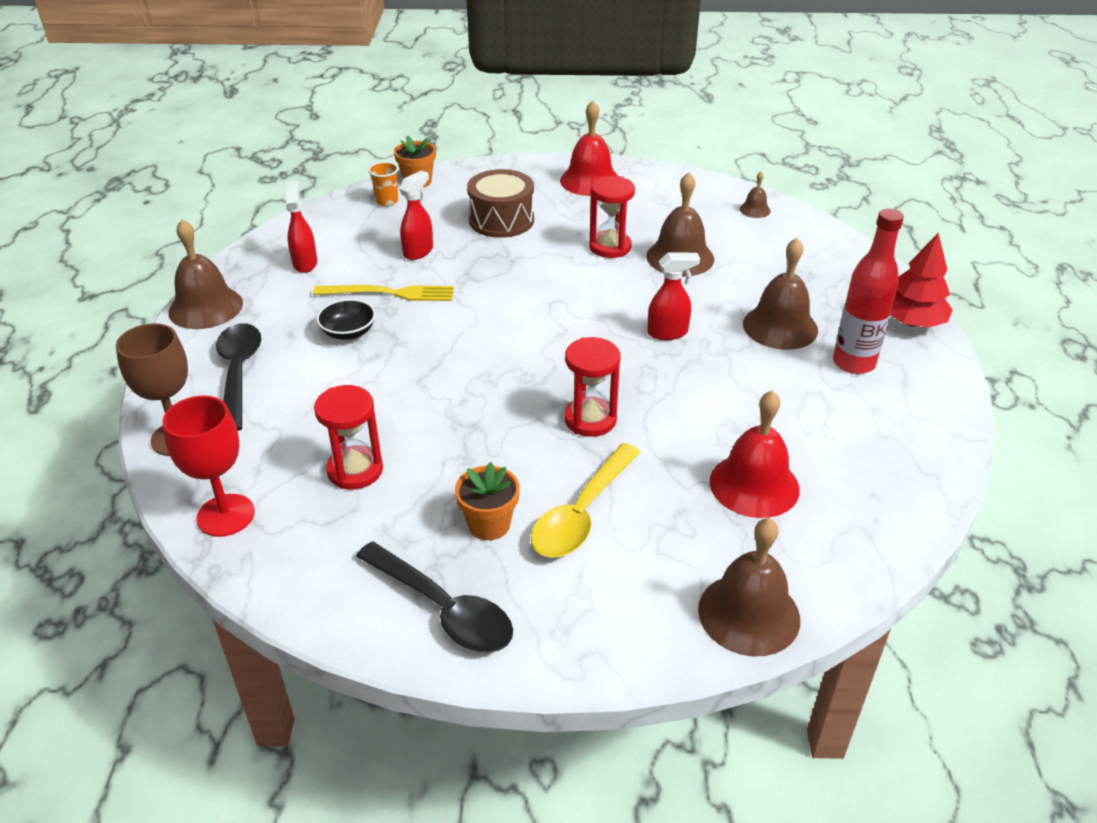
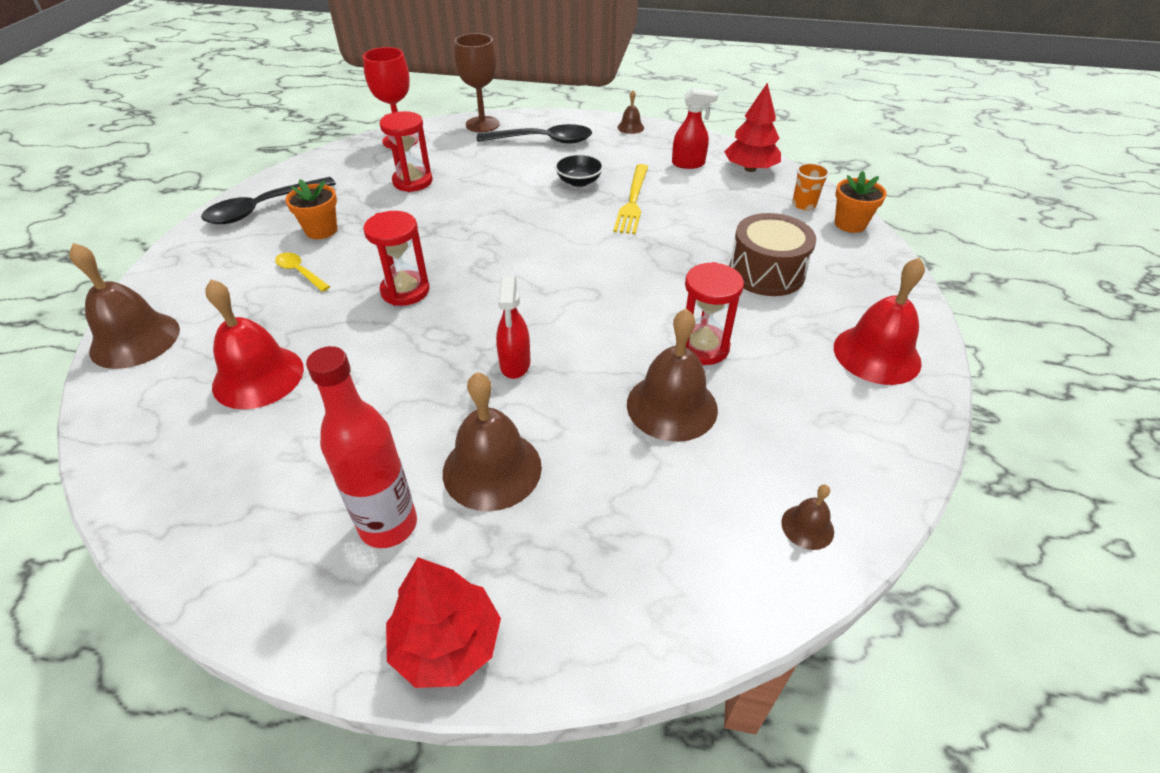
camera: 100 degrees right, 5 degrees up
brown bell [168,219,243,329] -> brown bell [617,90,644,134], size x0.49
red spray bottle [399,171,433,260] -> none
yellow spoon [531,443,640,558] -> yellow spoon [275,253,330,292], size x0.53
none -> red tree [724,83,781,172]

